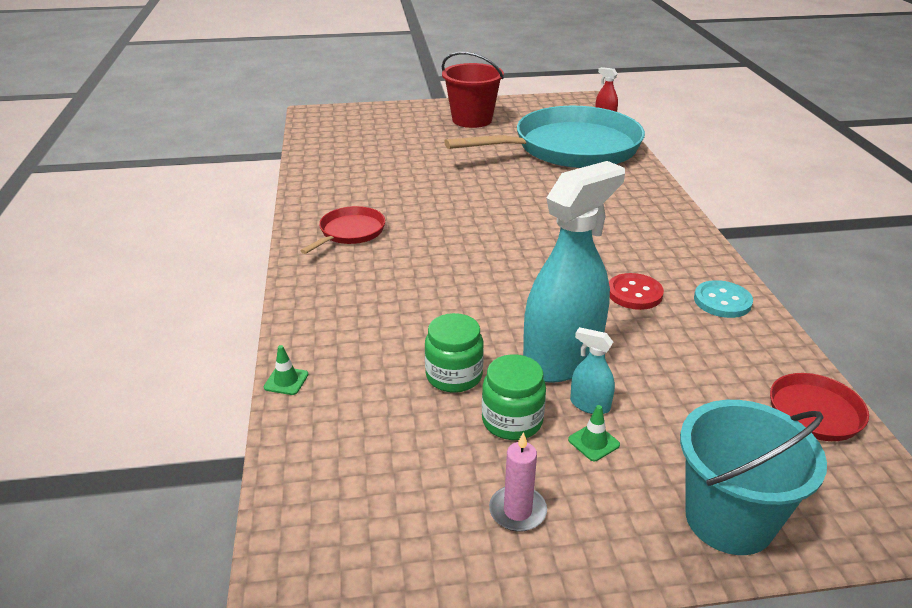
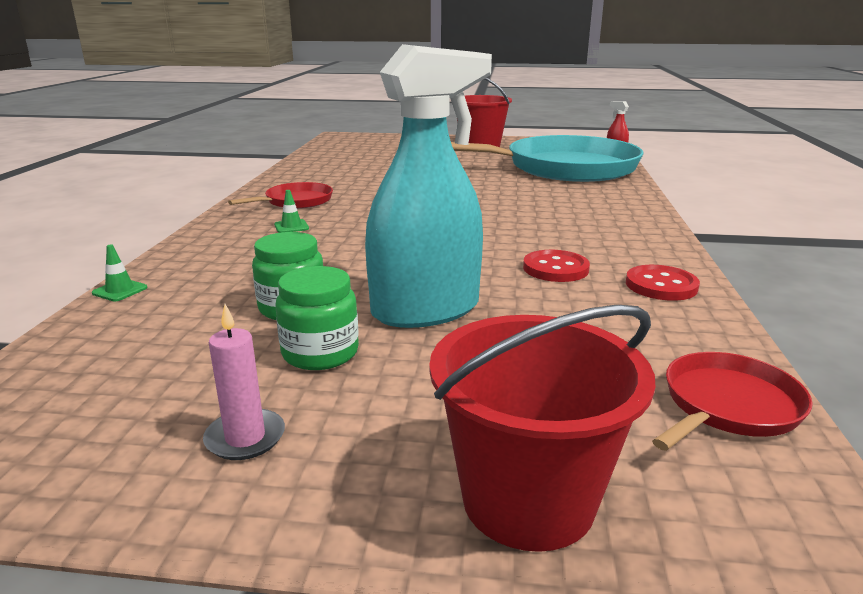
camera: 15 degrees right, 10 degrees down
green traffic cone [568,405,620,461] -> green traffic cone moved to [274,190,309,233]
turquoise spray bottle [570,327,615,414] -> none
turquoise bucket [680,400,827,555] -> red bucket [429,305,655,552]
turquoise button [694,280,753,318] -> red button [626,265,700,301]

